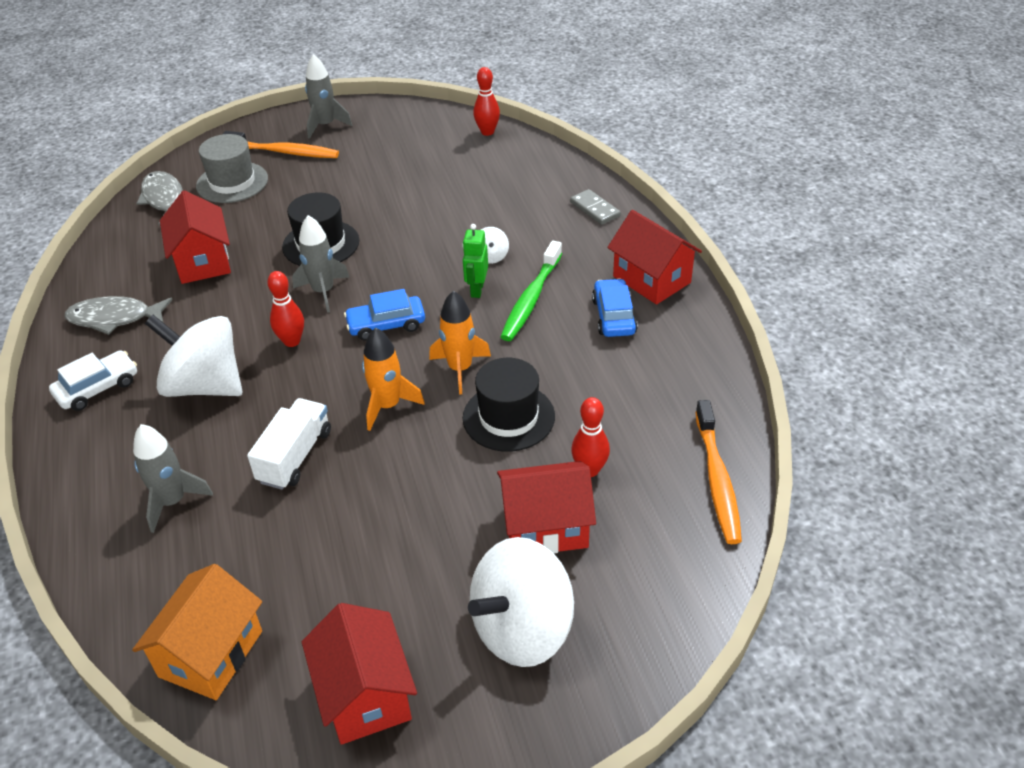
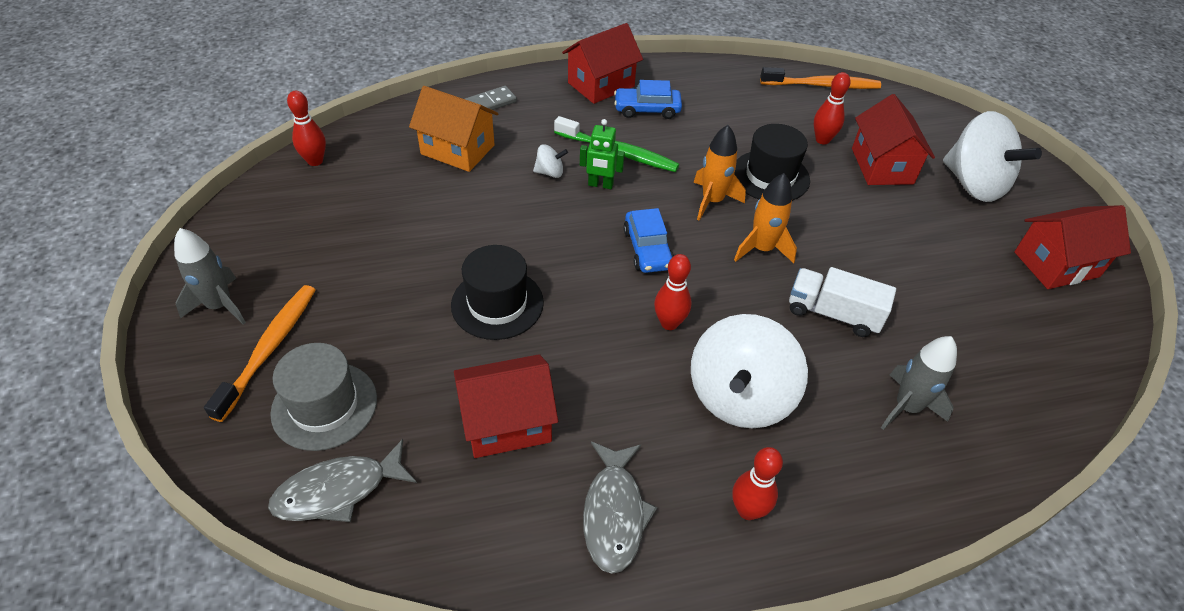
camera: 90 degrees left, 5 degrees up
white car [49,350,137,411] -> red bowling pin [732,447,783,520]
orange house [132,564,262,700] -> orange house moved to [409,86,498,172]
grey rocket [292,215,349,313] -> none

